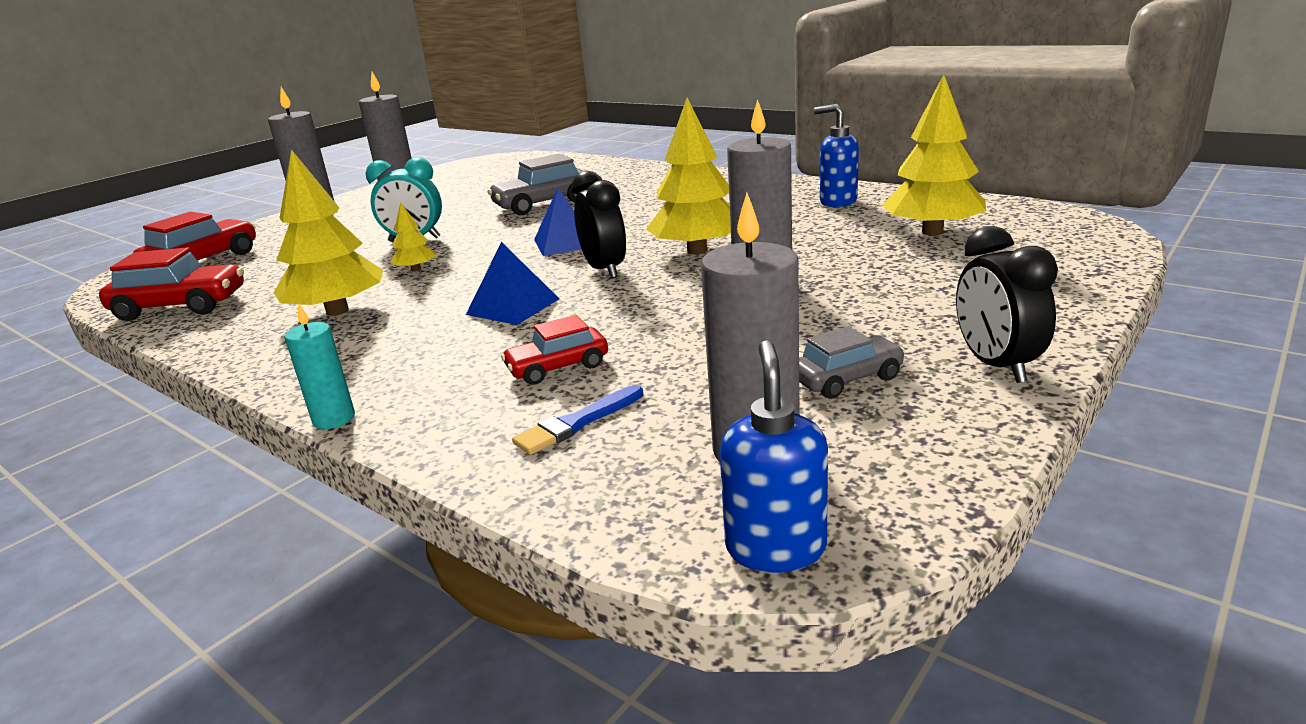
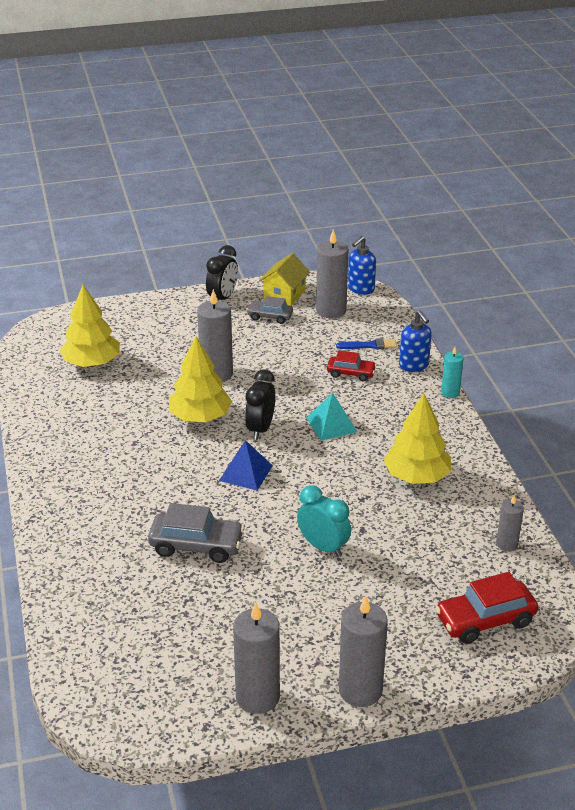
camera: 145 degrees left, 10 degrees up
red car [99,247,244,321] -> grey candle [496,495,524,552]
yellow tree [390,202,436,272] -> none
blue pyramid [466,242,559,325] -> turquoise pyramid [306,393,357,441]
blue soap dispenser [814,104,859,207] -> blue soap dispenser moved to [399,310,432,372]
none -> yellow house [259,253,310,306]

